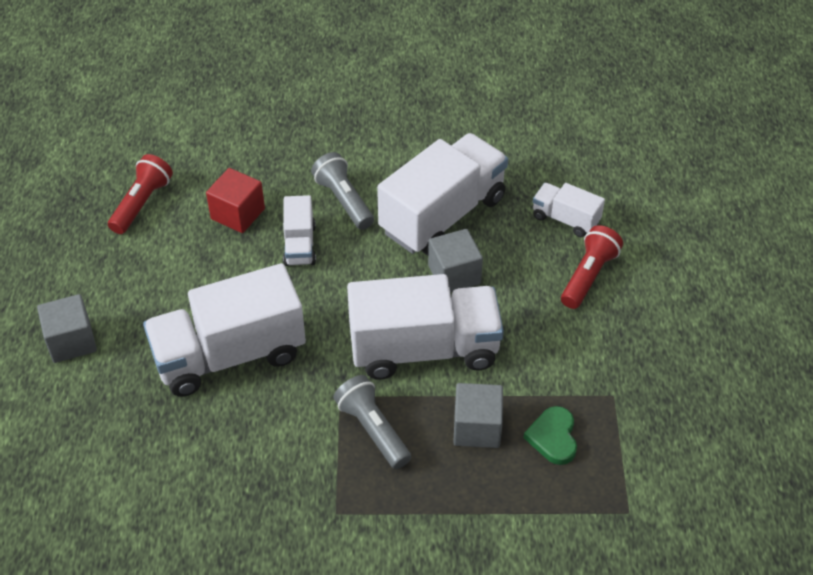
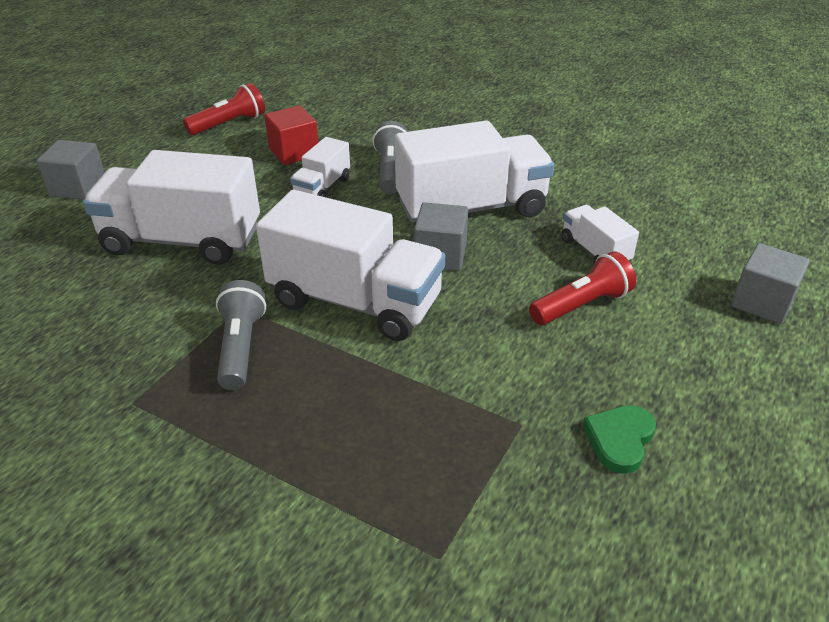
camera: 30 degrees right, 10 degrees down
grey cube [453,383,503,448] -> grey cube moved to [731,243,810,324]
green heart [523,406,577,465] -> green heart moved to [583,405,656,474]

